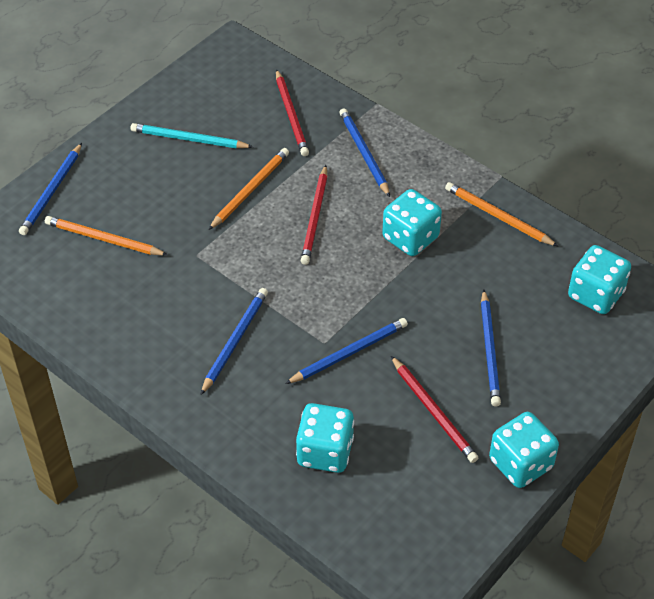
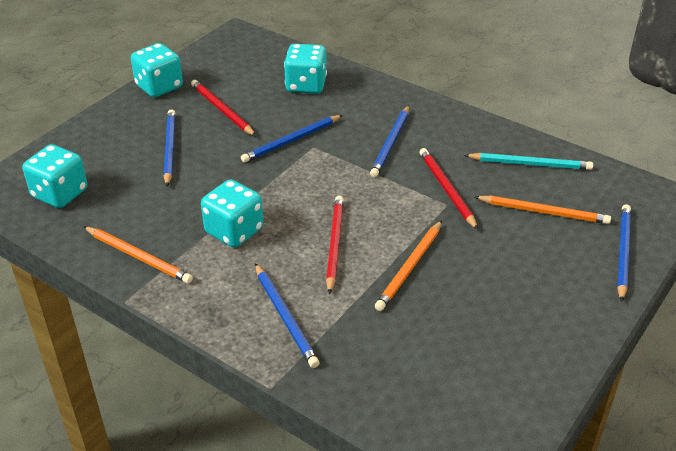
camera: 175 degrees right, 10 degrees down
turquoise pencil [130,123,253,149] -> turquoise pencil moved to [464,153,593,170]
red pencil [276,69,309,156] -> red pencil moved to [420,148,478,230]

